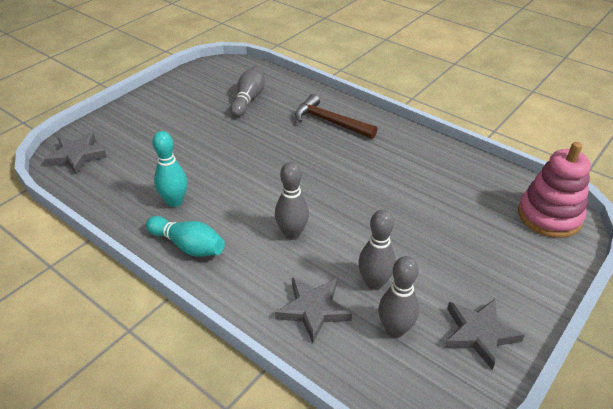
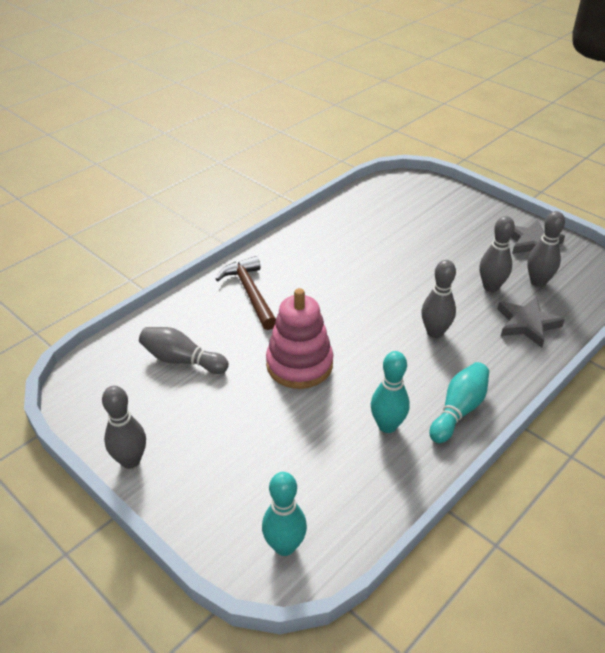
camera: 85 degrees left, 0 degrees up
grey star [44,132,107,175] -> turquoise bowling pin [262,472,307,556]
brown hammer [295,94,378,139] -> brown hammer turned 120 degrees clockwise [216,256,276,330]
pink stacking toy [518,142,591,238] -> pink stacking toy moved to [266,288,333,389]
none -> grey bowling pin [102,386,146,469]

